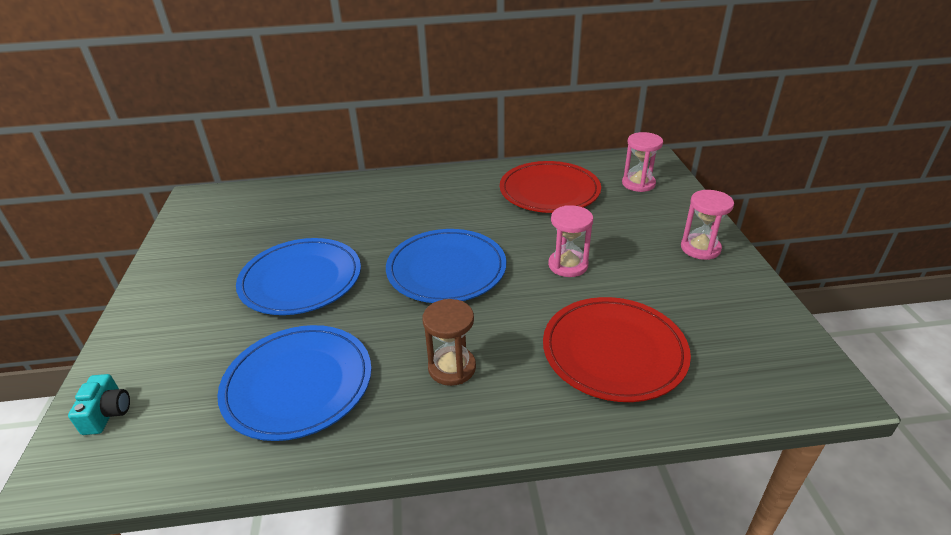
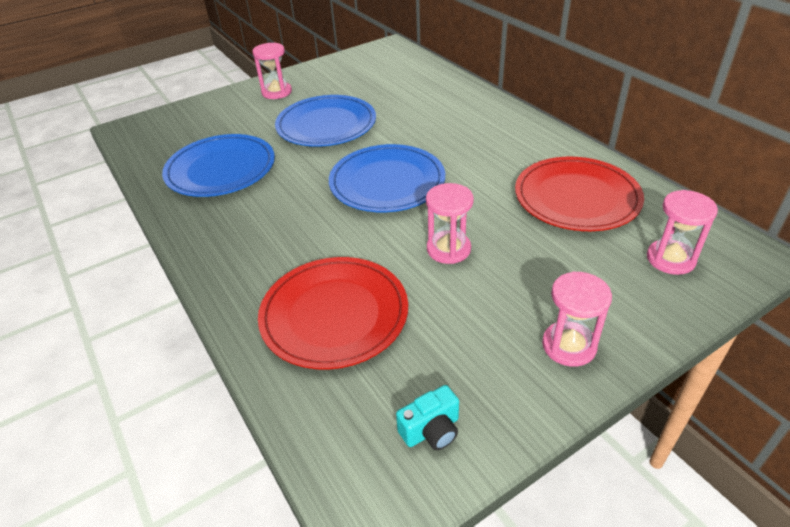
camera: 65 degrees right, 5 degrees up
turquoise camera [68,374,130,435] -> turquoise camera moved to [396,385,459,450]
brown hourglass [423,299,476,386] -> none
none -> pink hourglass [252,42,292,99]

